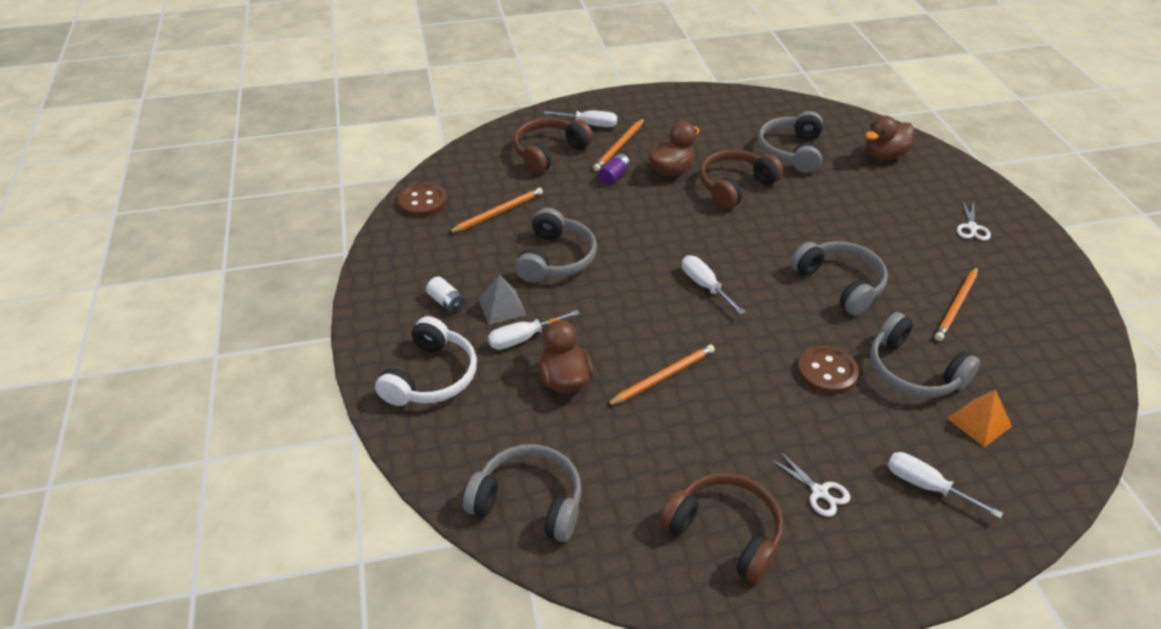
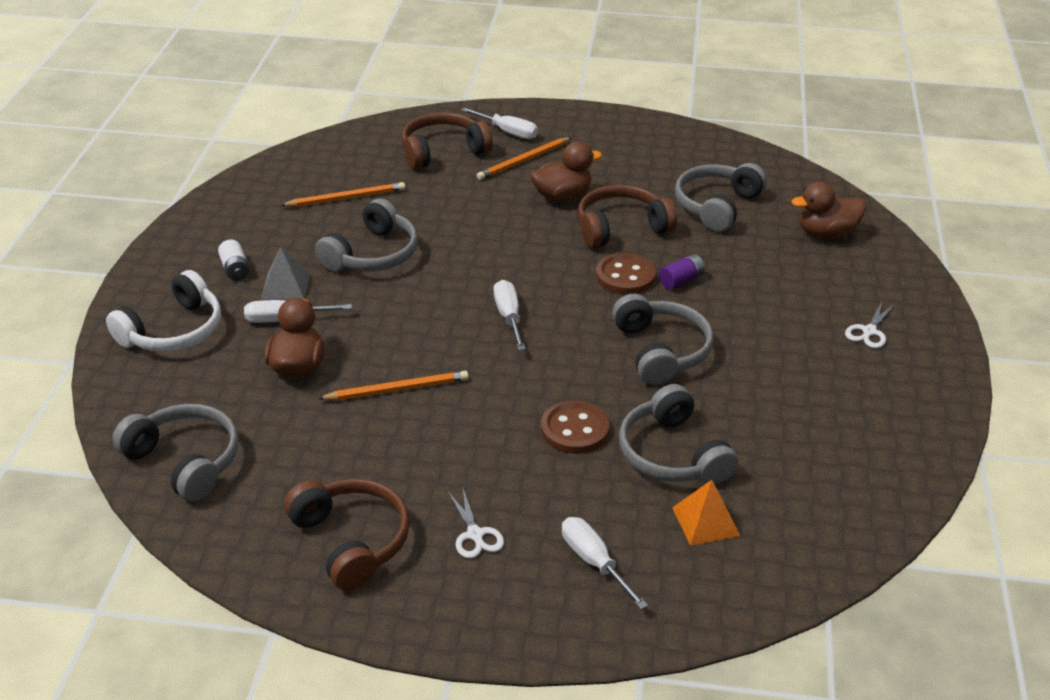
camera: 20 degrees right, 5 degrees down
brown button [398,183,447,217] -> brown button moved to [596,253,656,295]
purple battery [598,153,630,185] -> purple battery moved to [659,254,705,289]
orange pencil [935,267,978,341] -> none

